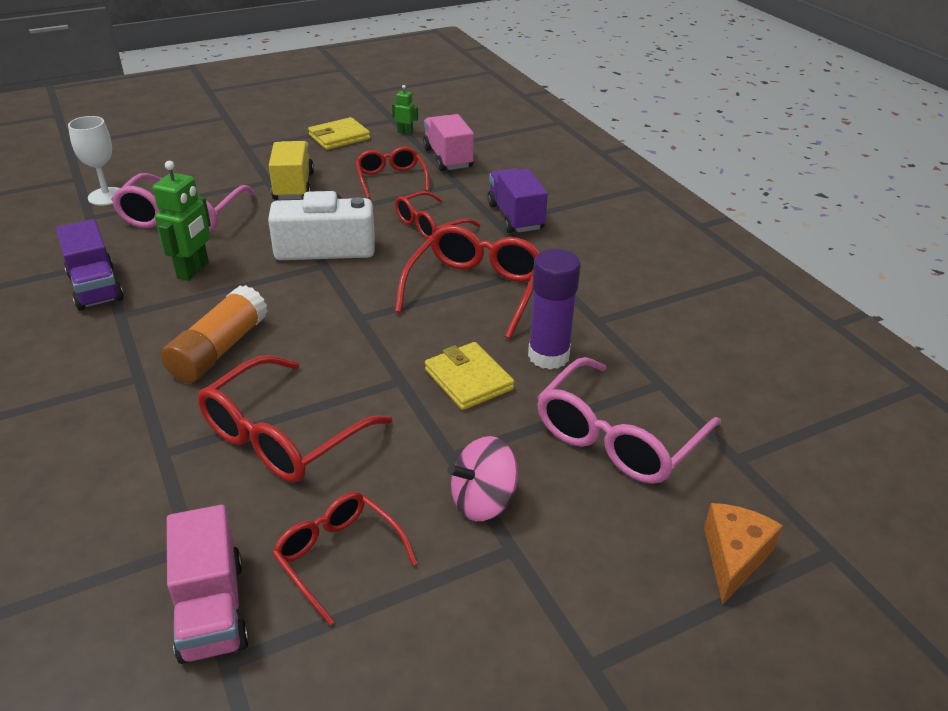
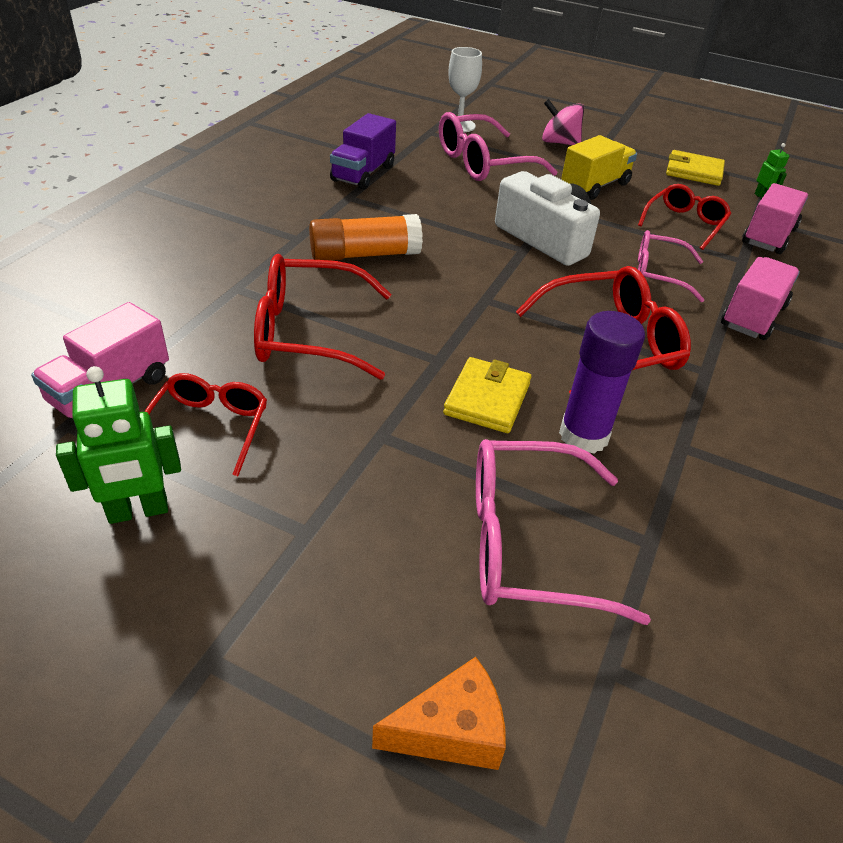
camera: 50 degrees right, 5 degrees up
green robot [153,161,211,281] -> green robot moved to [56,366,181,524]
red glasses [395,191,480,239] -> pink glasses [638,230,704,302]
pink spinning top [447,436,518,521] -> pink spinning top moved to [542,99,584,145]
purple truck [487,168,548,233] -> pink truck [721,257,800,340]

